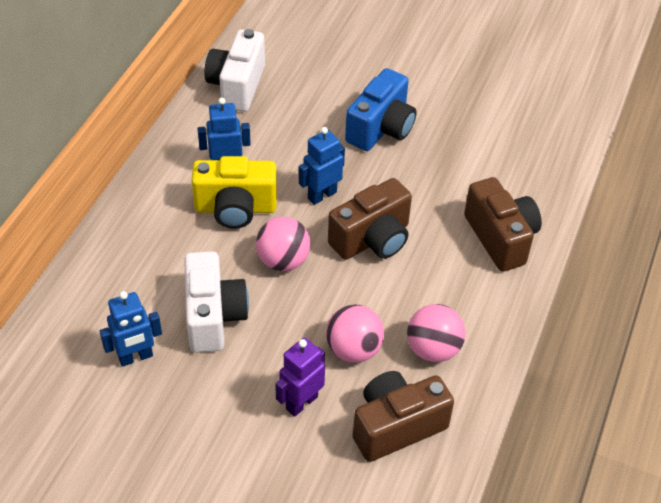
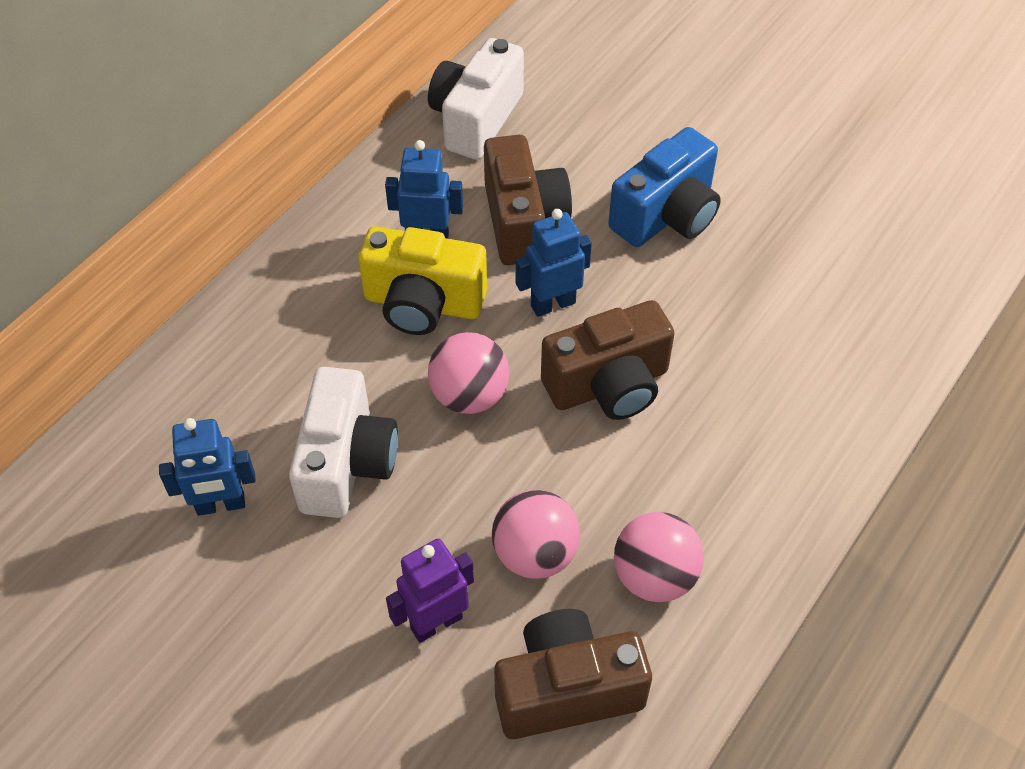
camera: 15 degrees right, 5 degrees up
brown camera [464,177,542,272] -> brown camera moved to [484,135,572,265]

